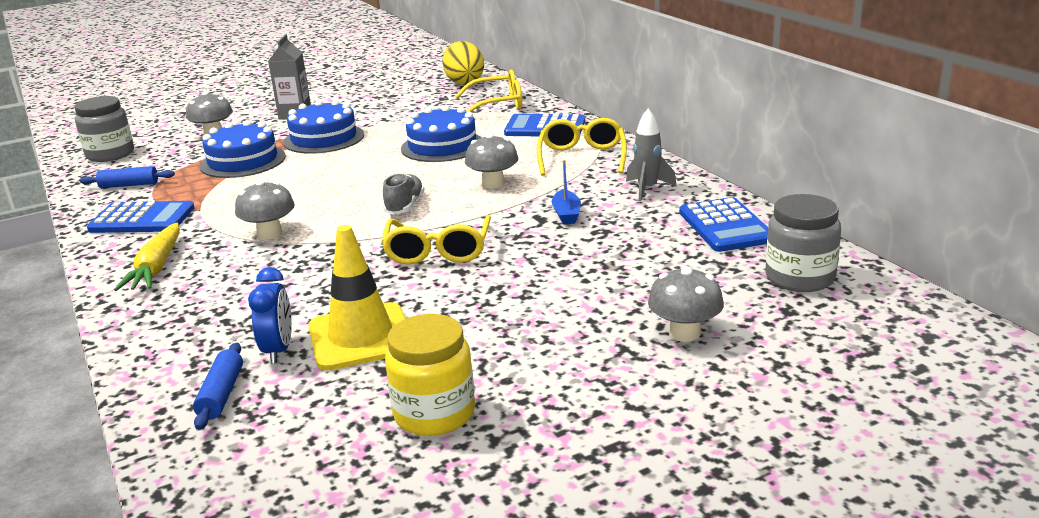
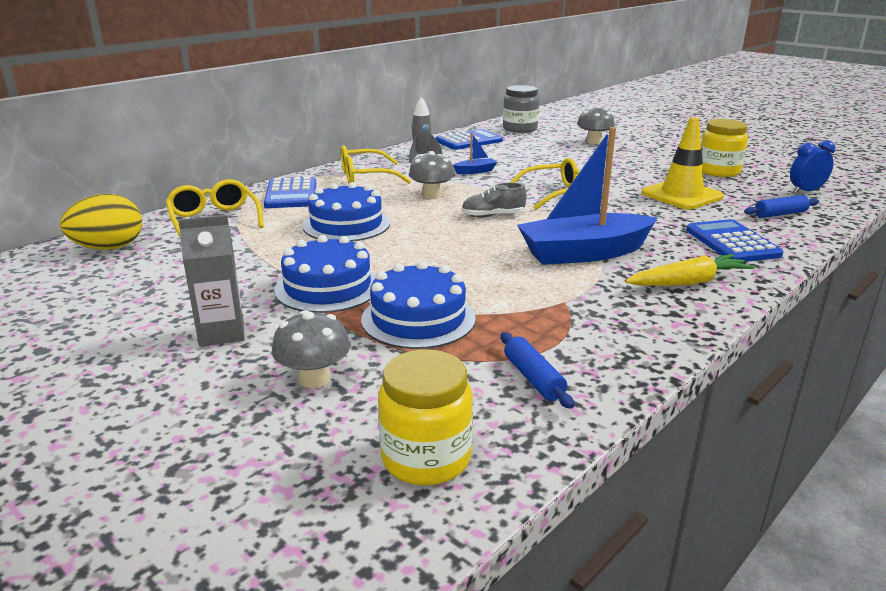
camera: 110 degrees left, 0 degrees up
grey jar [74,96,134,162] -> yellow jar [378,350,473,485]
blue calculator [87,201,195,233] -> blue calculator moved to [686,219,783,262]
grey mushroom [235,180,295,239] -> blue boat [517,127,657,265]
blue clock [248,267,292,363] -> blue clock moved to [790,140,835,194]

